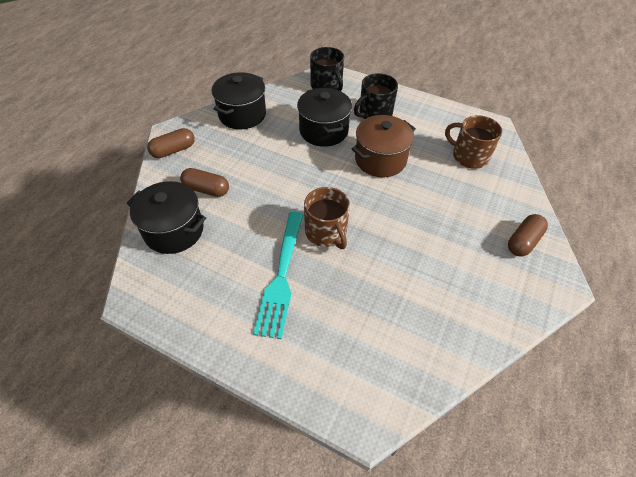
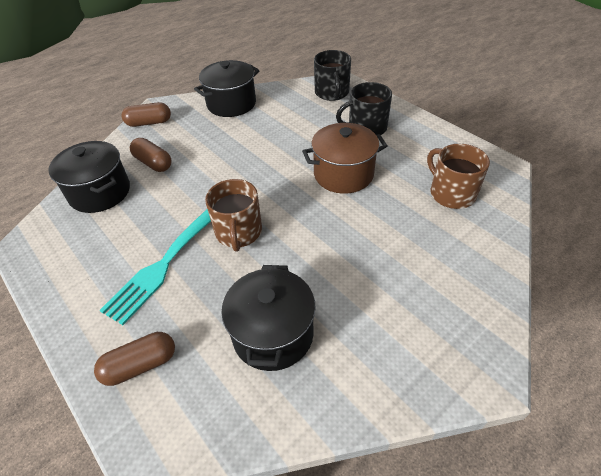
camera: 25 degrees right, 5 degrees down
black pot [297,88,352,147] -> black pot moved to [221,265,316,371]
brown capsule [508,214,548,257] -> brown capsule moved to [94,332,175,386]

